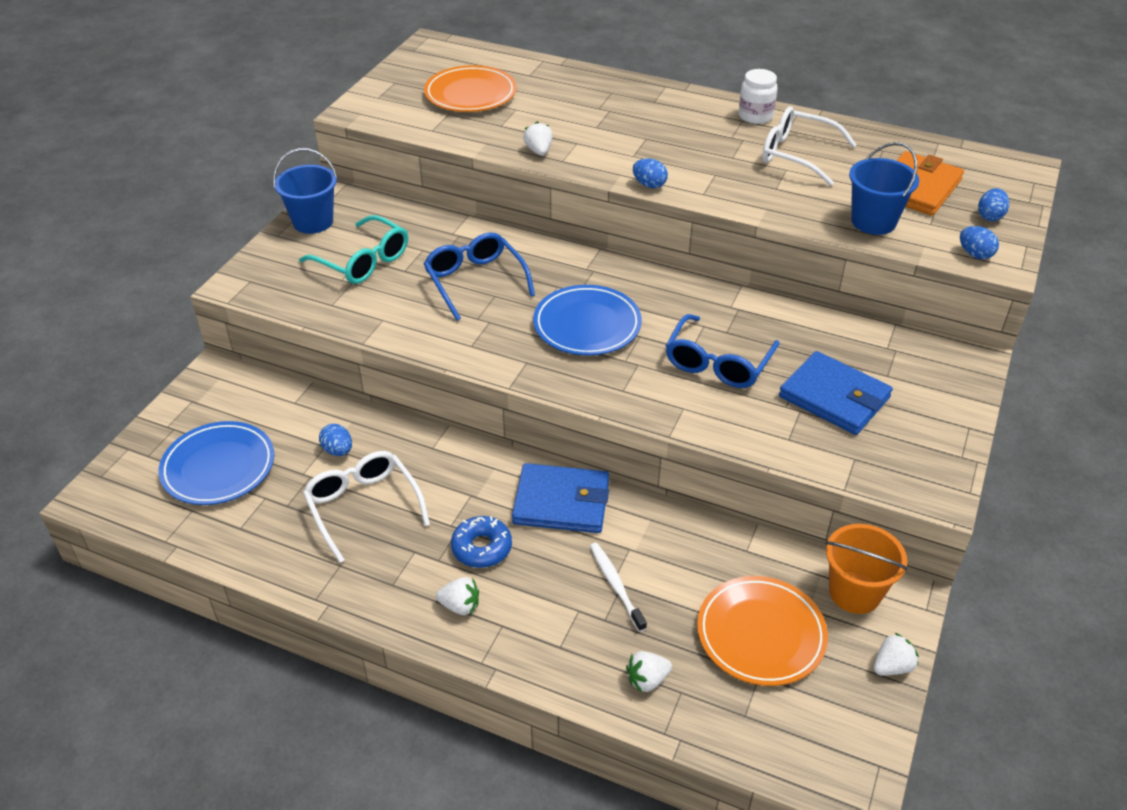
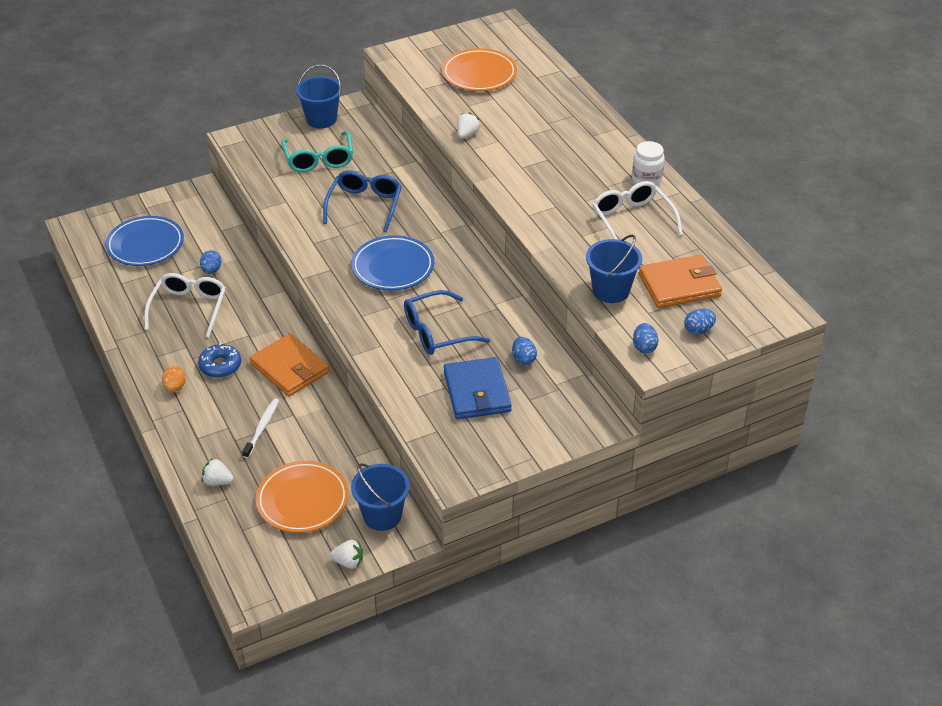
camera: 40 degrees right, 0 degrees up
white strawberry [436,577,479,615] -> orange egg [162,366,186,392]
blue wallet [512,463,609,533] -> orange wallet [250,333,330,397]
blue egg [633,159,668,188] -> blue egg moved to [512,337,537,365]
orange bucket [825,524,908,614] -> blue bucket [351,463,410,531]

